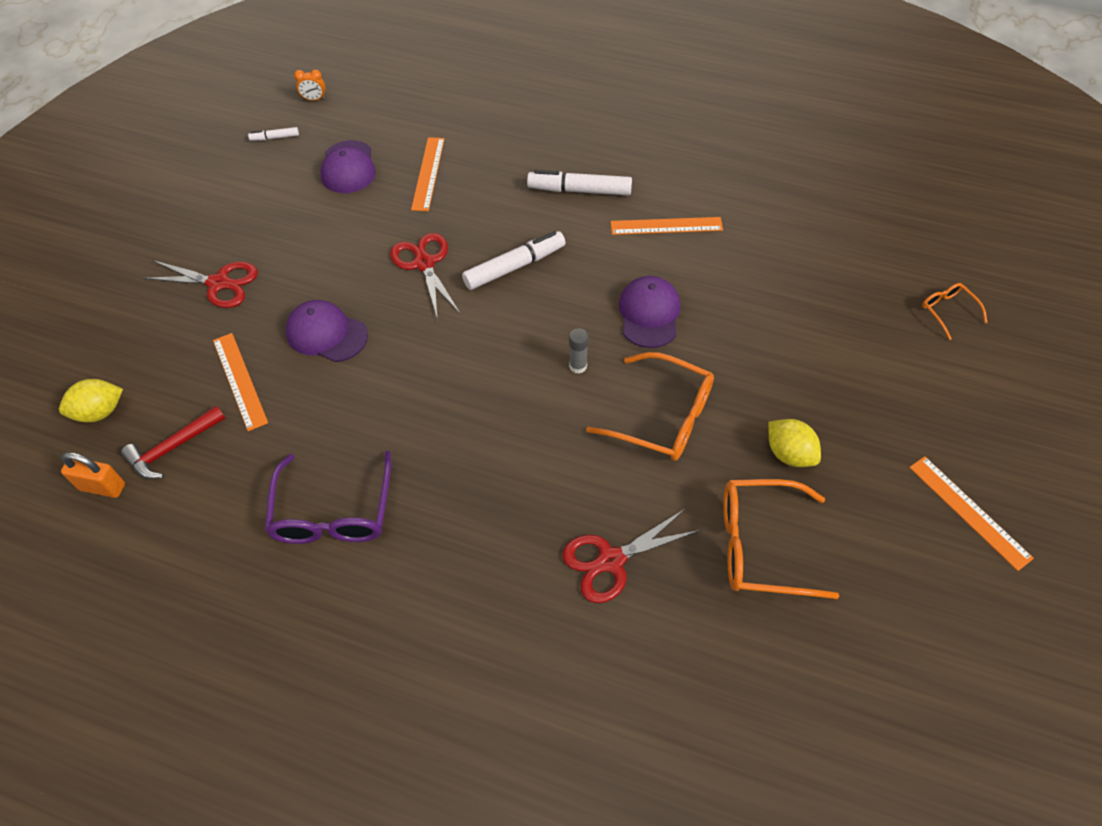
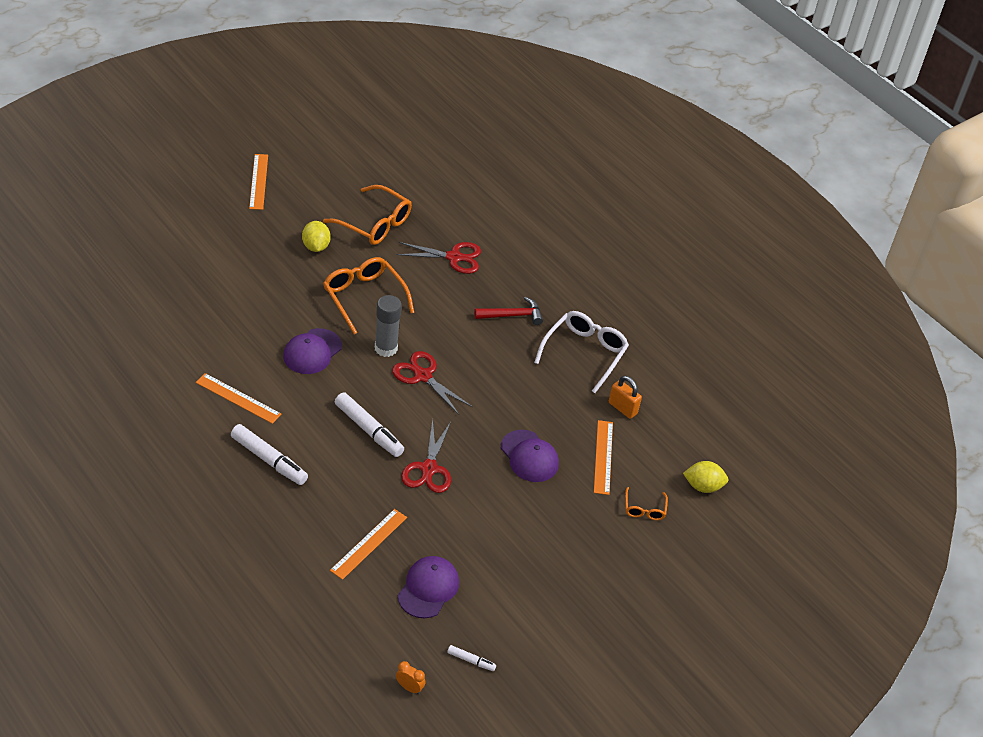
camera: 155 degrees left, 10 degrees down
orange padlock [61,452,125,498] -> orange padlock moved to [609,376,642,419]
red hammer [121,406,225,479] -> red hammer moved to [474,297,543,325]
red scissors [143,260,258,308] -> red scissors moved to [392,351,473,415]
purple glasses [265,451,391,544] -> white glasses [534,311,629,393]
white marker [462,231,565,290] -> white marker turned 135 degrees counterclockwise [335,392,404,457]
grey glue stick [569,328,588,374] -> grey glue stick [375,295,402,357], size x1.76
orange glasses [922,283,988,340] -> orange glasses moved to [625,487,668,520]

